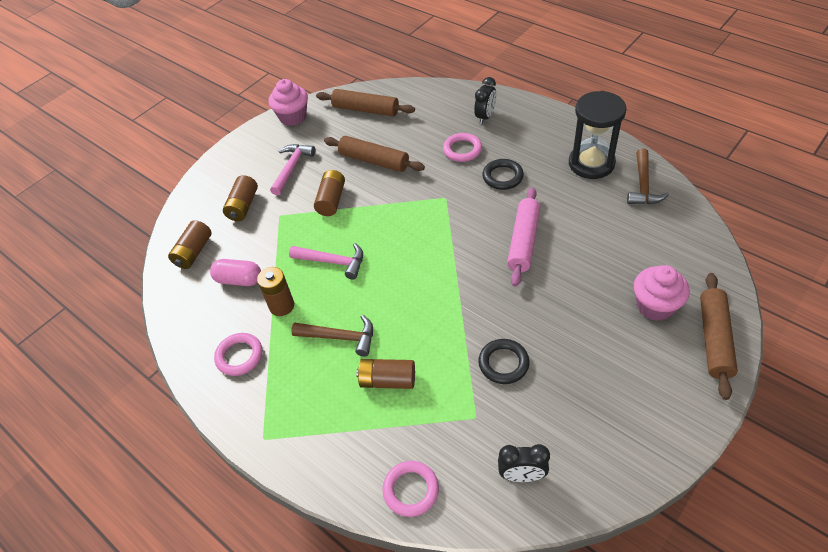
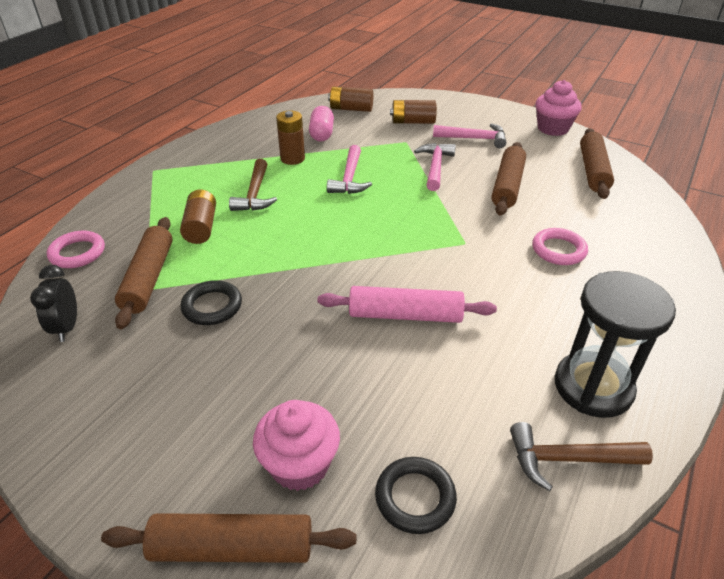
camera: 75 degrees right, 10 degrees down
pink ring [214,333,262,376] -> none
brown battery [314,170,345,216] -> pink hammer [414,143,456,191]
black clock [474,77,496,124] -> none
black ring [482,159,524,190] -> black ring moved to [375,457,457,534]
none -> brown rolling pin [115,217,172,329]

